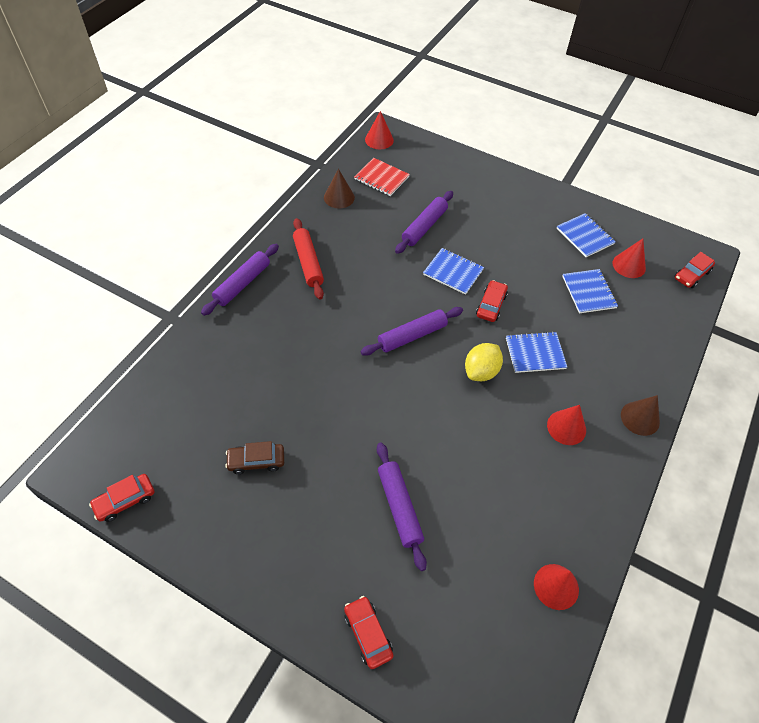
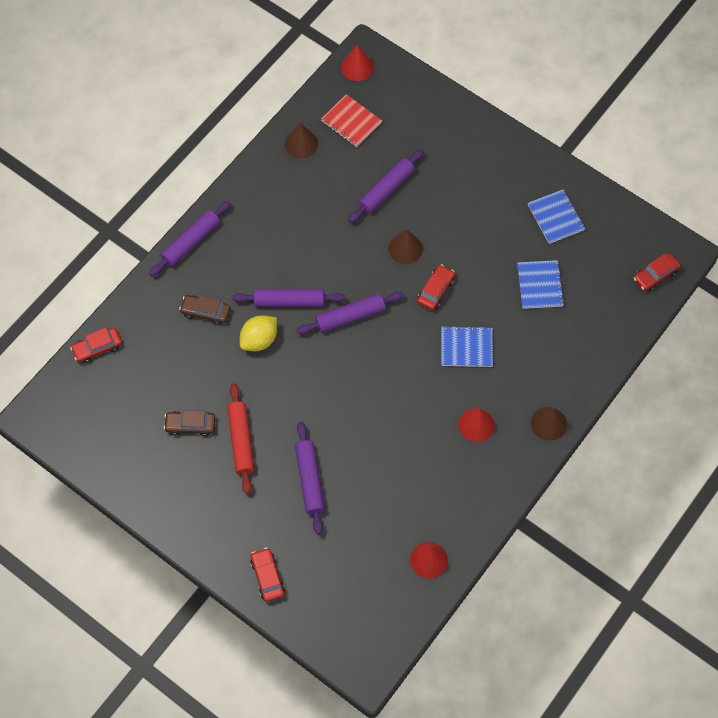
camera: 10 degrees right, 10 degrees up
red car [89,474,155,522] -> red car moved to [70,327,122,363]
red rolling pin [293,218,324,299] -> red rolling pin moved to [227,383,254,494]
blue notebook [423,248,484,295] -> brown cone [388,229,423,264]
yellow lemon [465,343,503,381] -> yellow lemon moved to [240,315,277,351]
red cone [613,239,646,278] -> none
none -> brown car [179,295,231,325]
none -> purple rolling pin [232,289,346,307]

